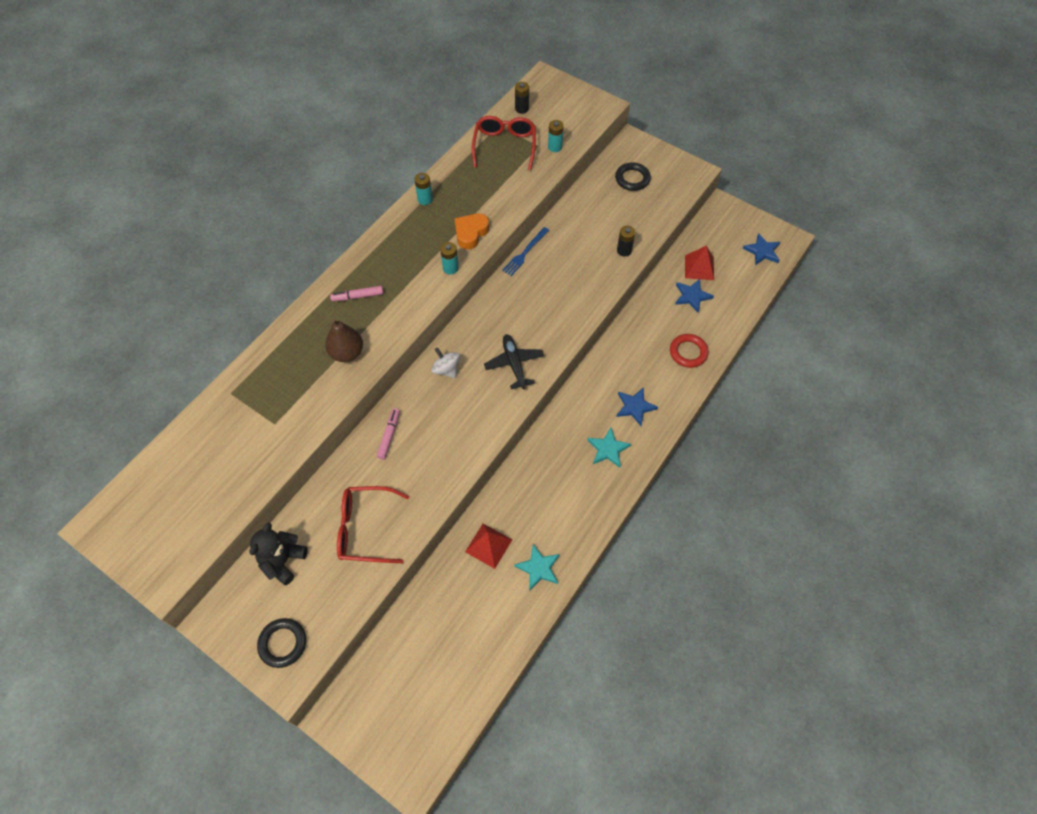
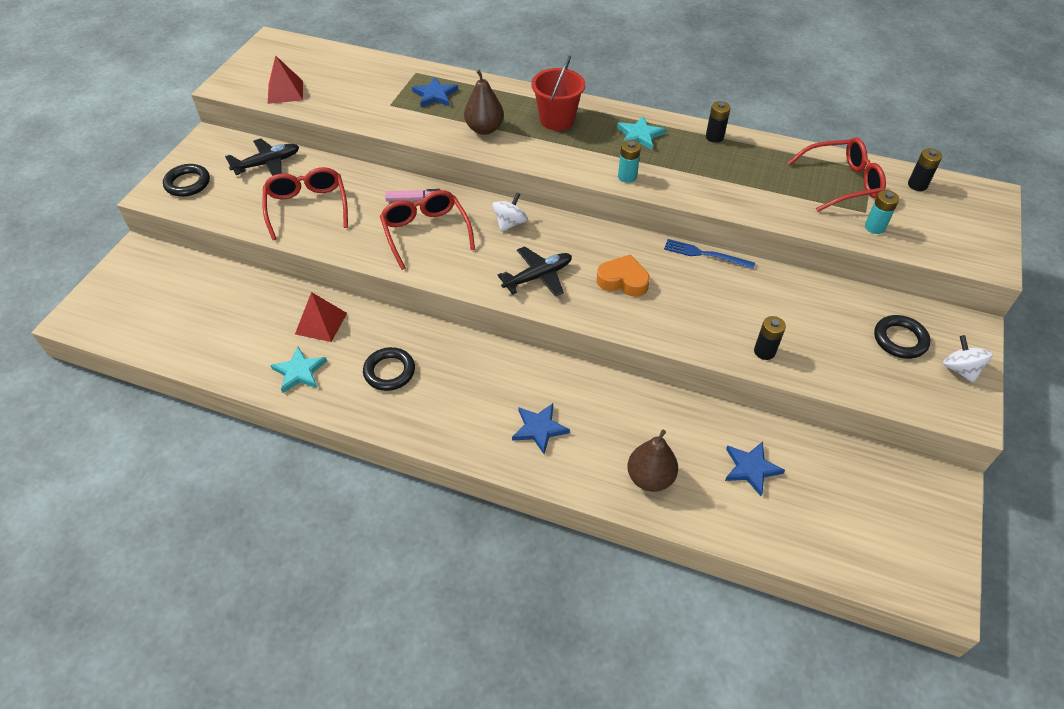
camera: 75 degrees right, 10 degrees down
black teddy bear [249,523,308,585] -> black plane [225,138,299,176]
pink marker [330,286,383,301] -> red bucket [531,56,585,131]
turquoise battery [414,173,433,205] -> black battery [706,101,731,143]
orange heart [455,213,489,249] -> orange heart moved to [596,254,650,297]
turquoise star [588,428,631,468] -> turquoise star moved to [617,116,665,150]
red ring [670,334,709,368] -> brown pear [627,430,678,492]
red pyramid [685,246,714,280] -> red pyramid moved to [268,55,303,104]
blue star [742,233,780,265] -> blue star moved to [412,77,458,107]
none -> black ring [363,347,415,391]
none -> red glasses [380,190,475,270]
none -> white spinning top [943,335,993,383]

